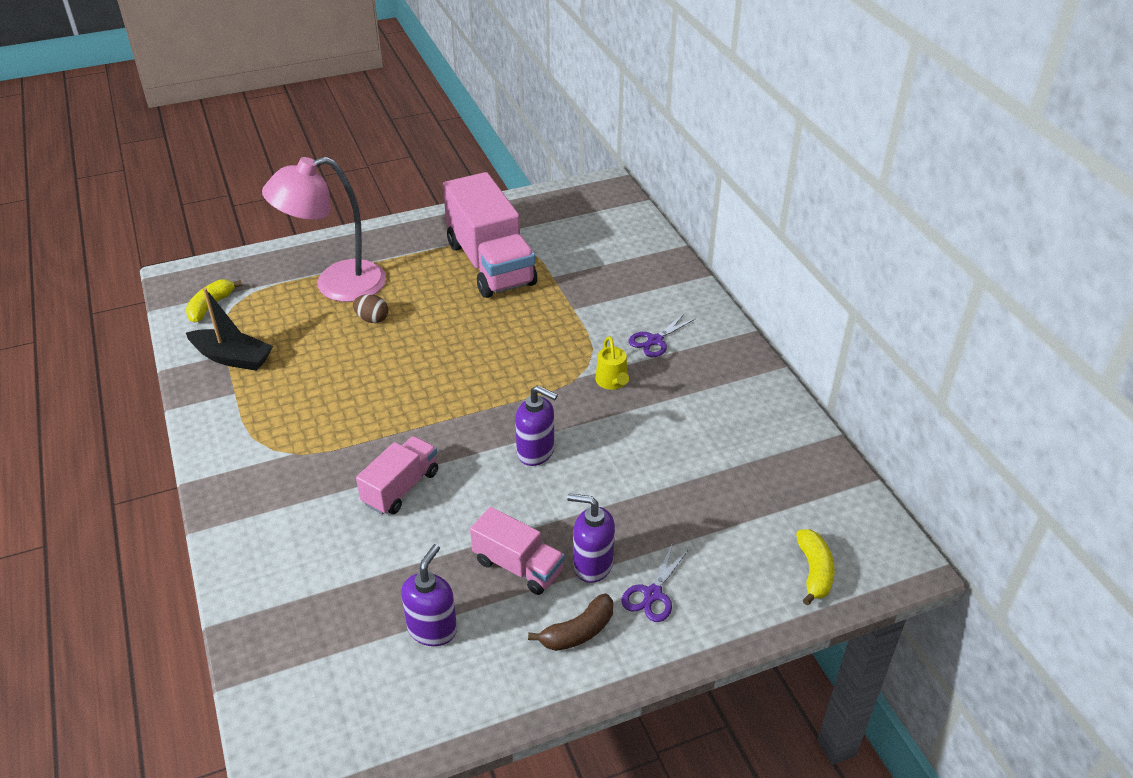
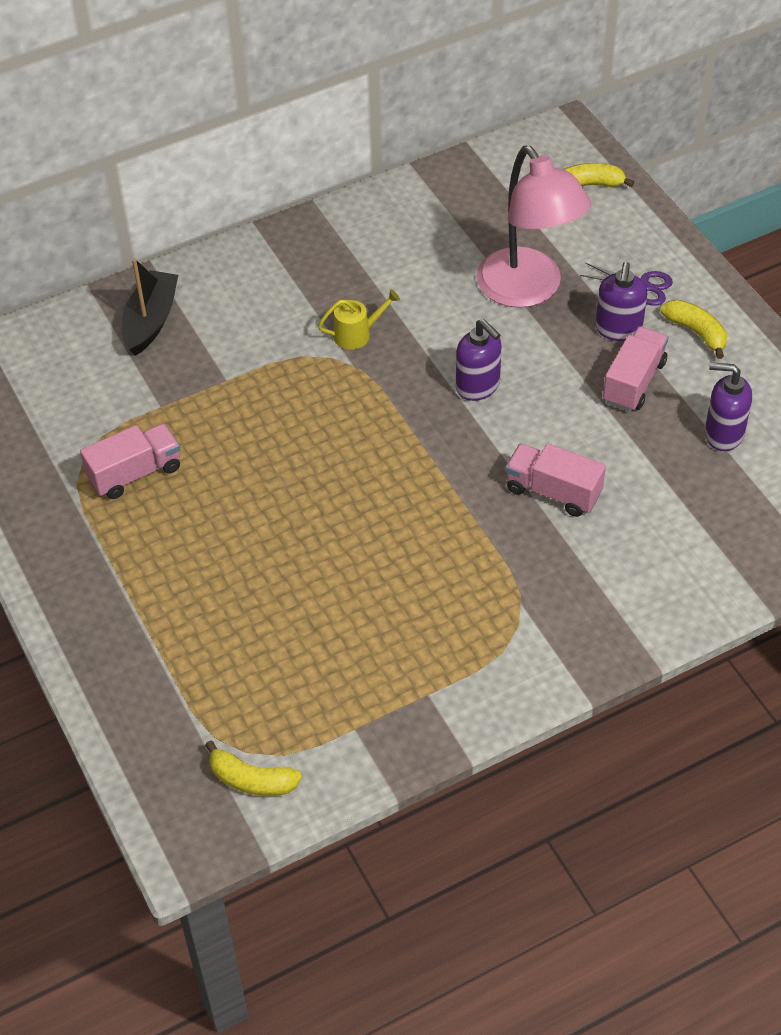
camera: 95 degrees left, 10 degrees up
black boat [186,288,273,371] -> black boat moved to [122,258,178,356]
pink lamp [262,157,386,302] -> pink lamp moved to [477,146,591,308]
brown egg [353,294,388,323] -> none
pink truck [443,172,537,298] -> pink truck [80,423,181,499], size x0.53
purple soap dispenser [515,385,558,466] -> purple soap dispenser turned 120 degrees clockwise [456,319,502,401]
brown banana [528,593,613,651] -> yellow banana [660,299,727,359]
purple scissors [629,313,695,357] -> none

